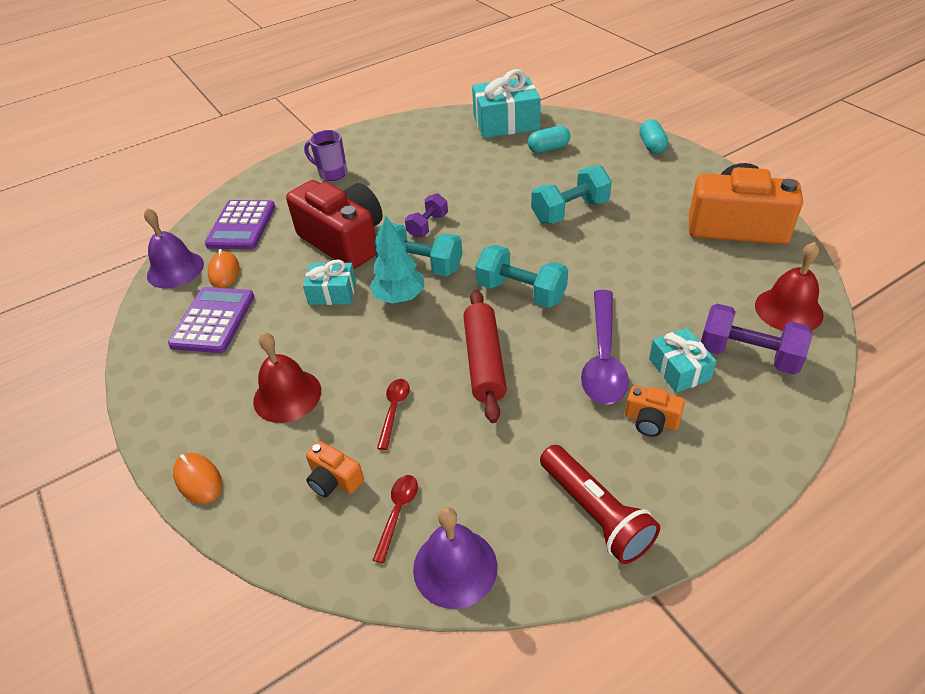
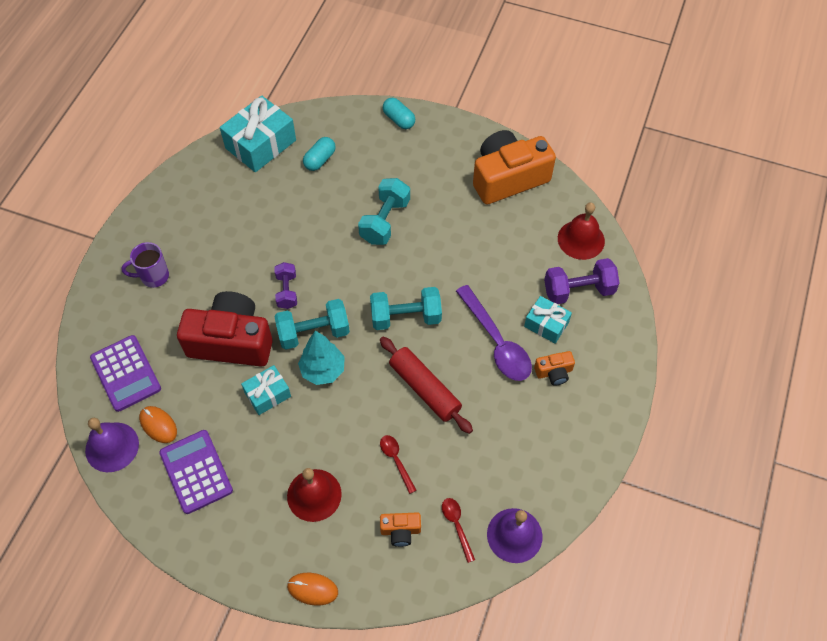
camera: 40 degrees left, 15 degrees up
red flashlight [540,445,660,564] -> none

